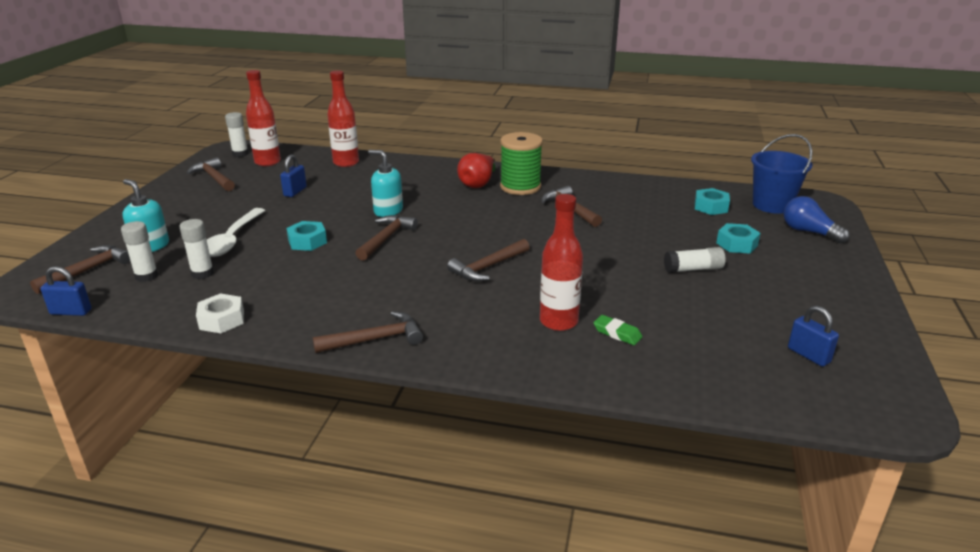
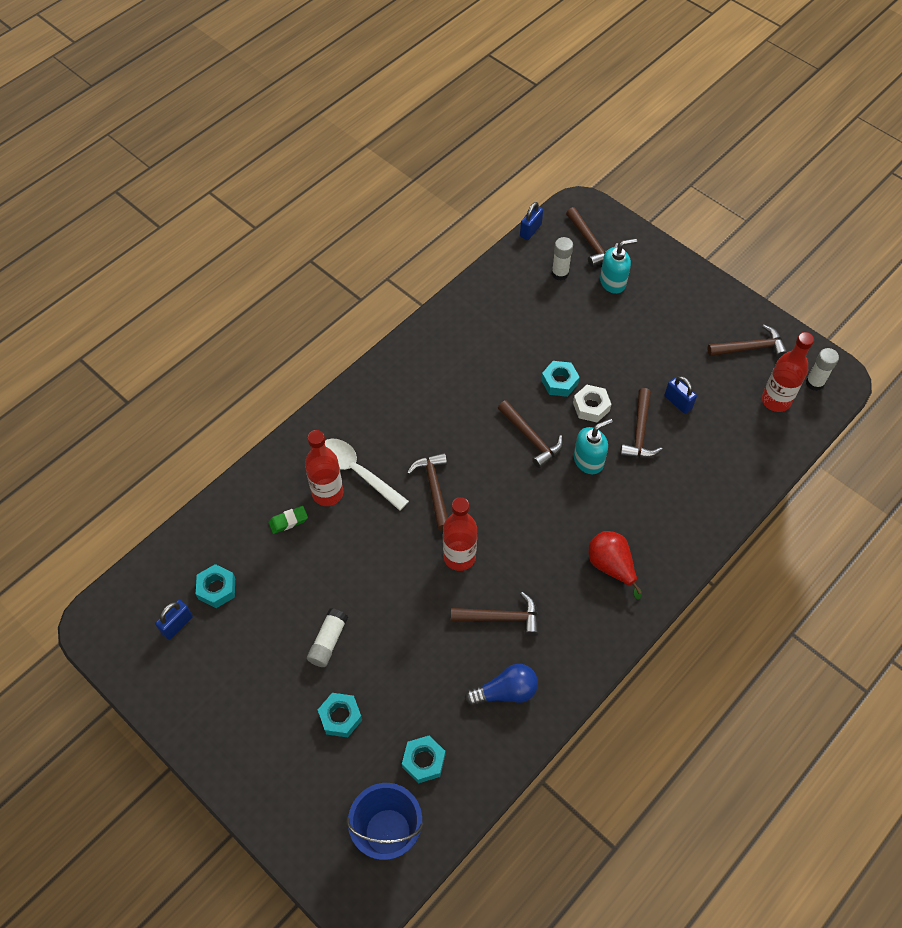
camera: 120 degrees right, 30 degrees up
white glue stick [180,219,214,279] -> none
white nut [196,293,244,333] -> white nut moved to [573,385,611,422]
white spoon [207,208,266,257] -> white spoon moved to [325,439,409,511]
brown hammer [312,311,423,353] -> brown hammer moved to [620,388,663,458]
red bottle [327,70,359,167] -> red bottle moved to [443,497,477,571]
green spool [500,132,543,195] -> none
blue light bulb [784,196,850,243] -> blue light bulb moved to [465,664,538,706]
blue padlock [788,306,839,367] -> blue padlock turned 45 degrees counterclockwise [155,600,193,640]
none -> turquoise nut [196,564,235,608]

